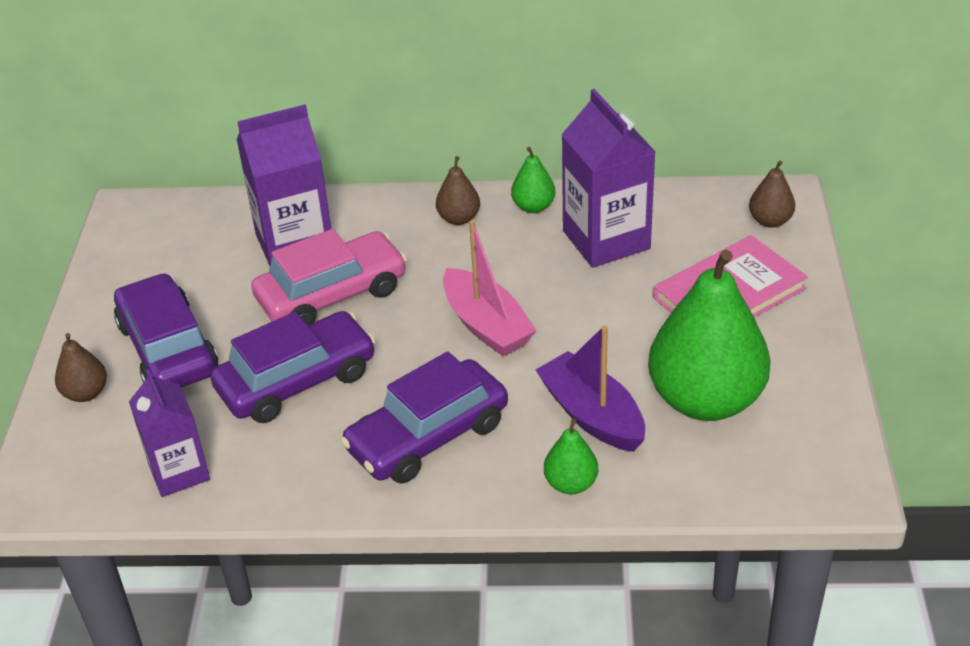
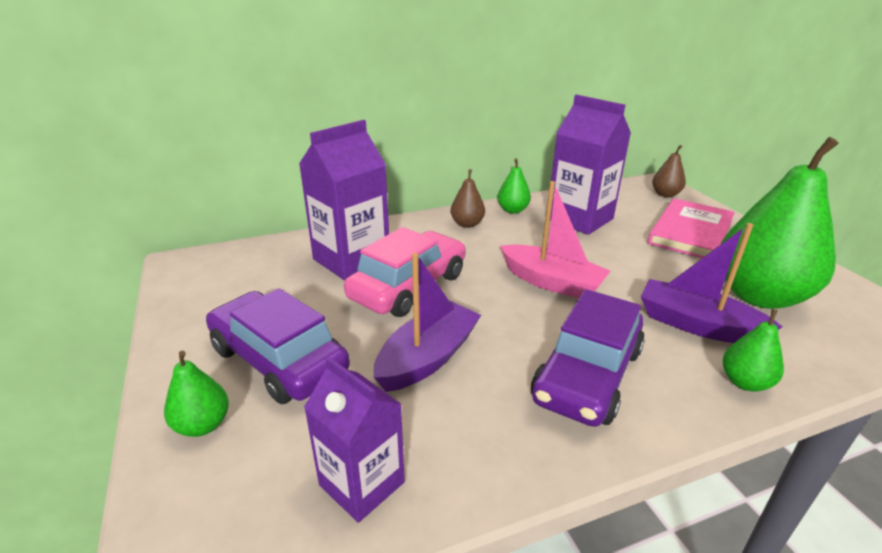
camera: 25 degrees left, 10 degrees down
brown pear [55,333,107,402] -> green pear [164,351,229,437]
purple car [210,311,376,423] -> purple boat [374,253,481,392]

